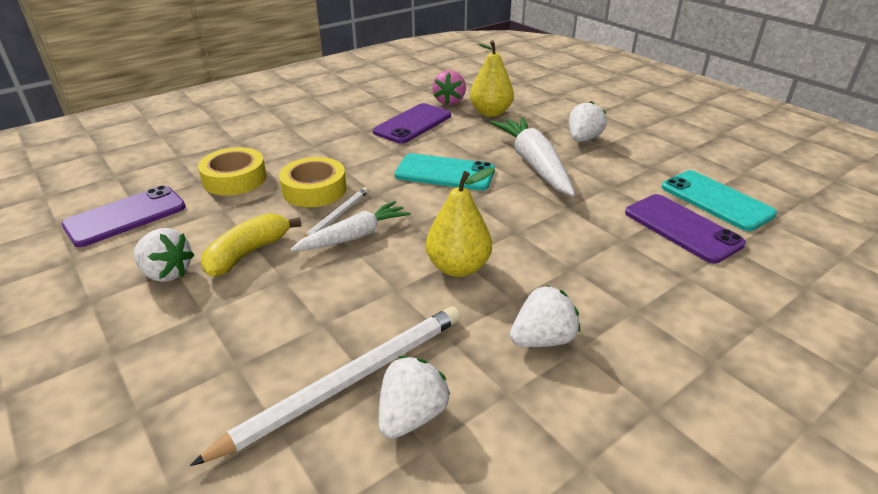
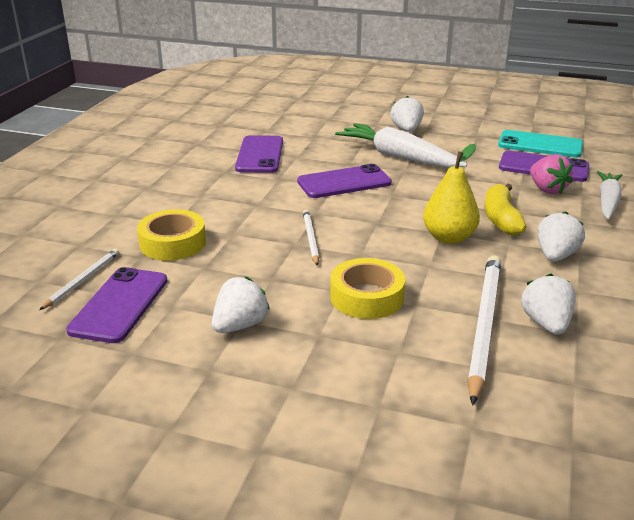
camera: 35 degrees left, 5 degrees down
white strawberry [134,228,194,282] -> white strawberry turned 45 degrees counterclockwise [212,276,270,333]
yellow banana [201,213,302,277] -> yellow banana moved to [484,183,526,235]
yellow tape [279,157,347,207] -> yellow tape moved to [330,258,405,319]
white carrot [290,201,411,251] -> white carrot moved to [597,171,622,219]
turquoise phone [395,153,495,191] -> purple phone [297,164,392,198]
pink strawberry [432,70,466,105] -> pink strawberry moved to [530,154,573,194]
yellow pear [470,41,514,117] -> none
none -> white pencil [39,249,119,310]

